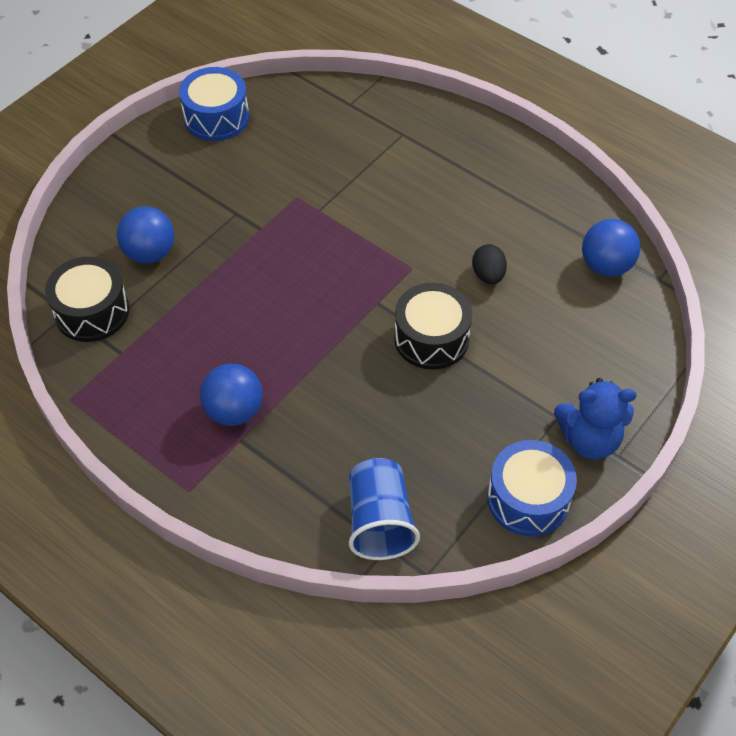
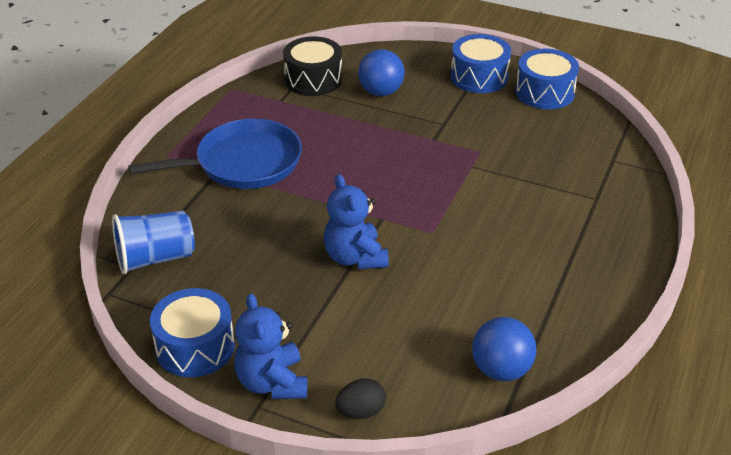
camera: 75 degrees right, 15 degrees down
blue ball [200,364,263,426] -> blue pan [128,119,302,189]
black drum [394,283,472,370] -> blue teddy bear [324,174,389,270]
black egg [472,244,507,284] -> black egg moved to [335,378,386,419]
none -> blue drum [451,34,511,93]

